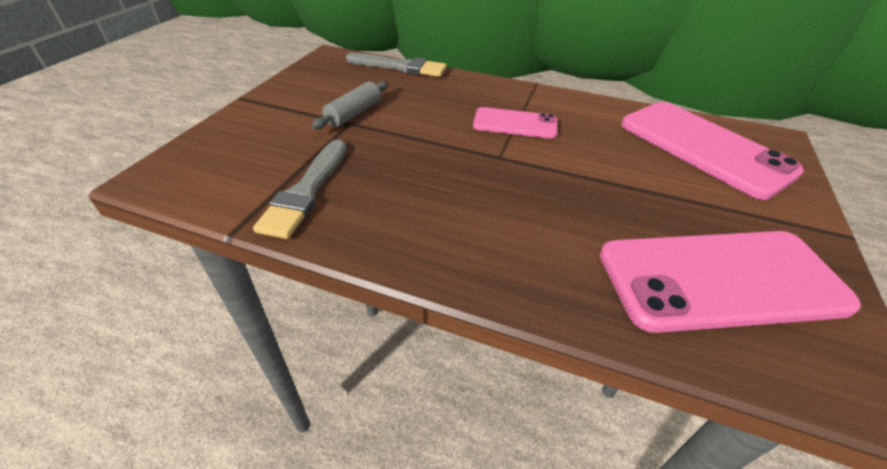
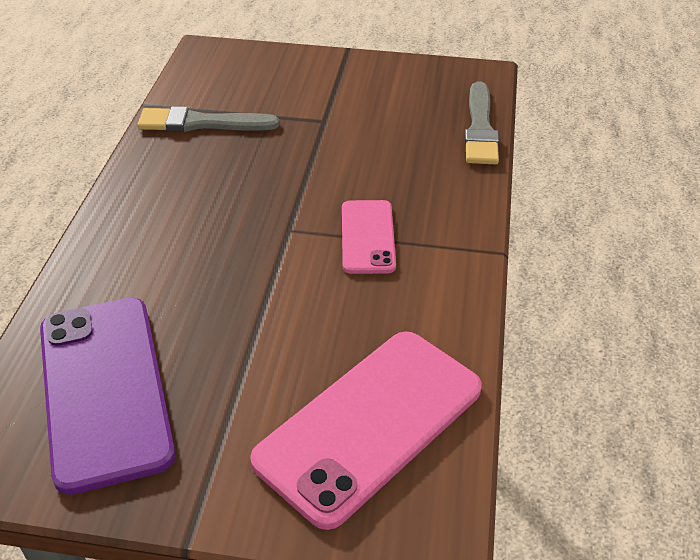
camera: 80 degrees right, 0 degrees up
grey rolling pin [311,81,388,130] -> none
pink phone [600,231,861,333] -> purple phone [40,298,175,495]

